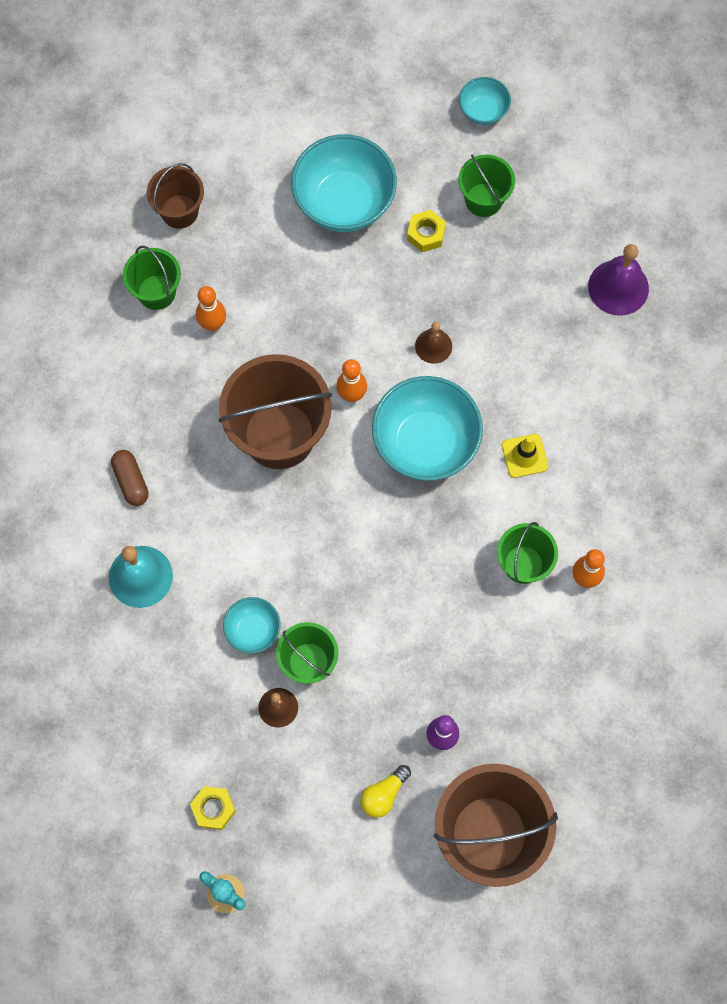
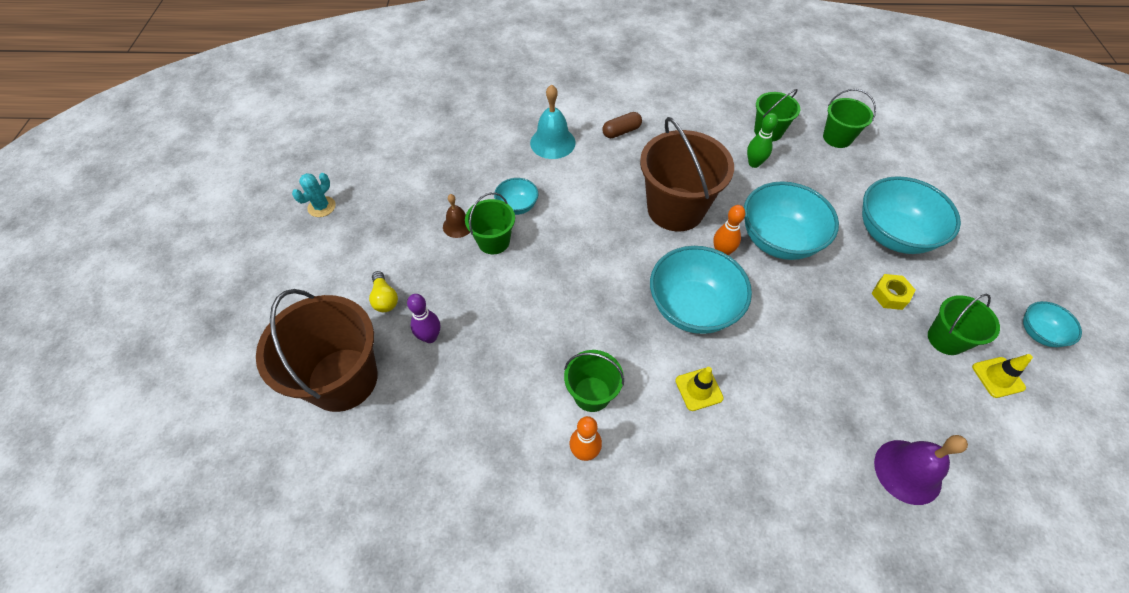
camera: 85 degrees right, 15 degrees down
brown bucket [147,163,204,229] -> green bucket [823,89,876,148]
yellow nut [190,786,236,830] -> none
orange bowling pin [196,286,226,331] -> green bowling pin [747,113,778,168]
yellow light bulb [360,765,411,818] -> yellow light bulb turned 150 degrees counterclockwise [369,271,398,312]
brown bell [415,322,452,364] -> none
none -> turquoise bowl [744,181,839,260]
none -> yellow traffic cone [972,354,1033,398]

